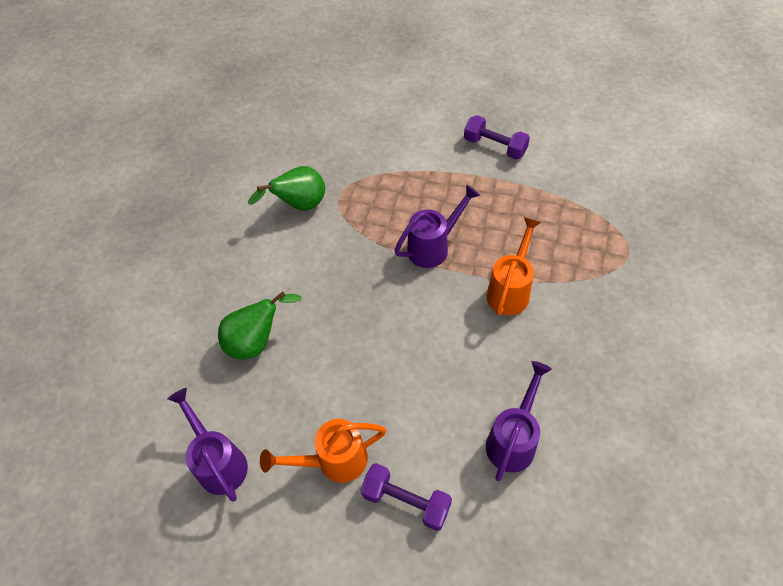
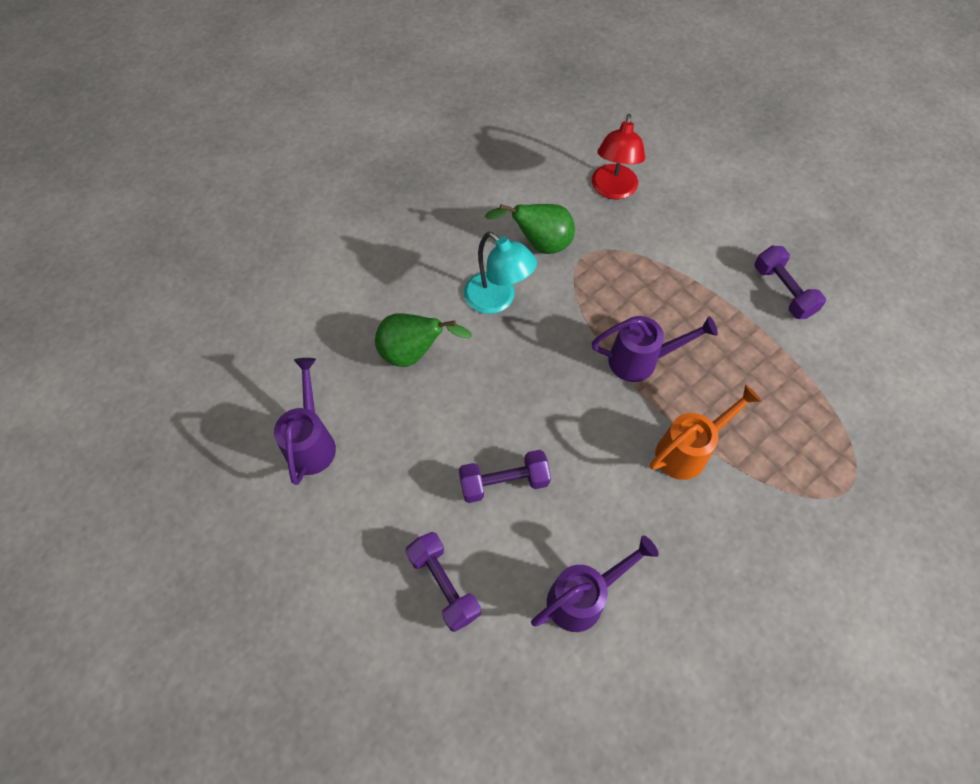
camera: 30 degrees right, 5 degrees up
orange watering can [260,419,386,483] -> none
none -> purple dumbbell [459,450,551,503]
none -> turquoise lamp [464,232,537,314]
none -> red lamp [592,114,645,200]

